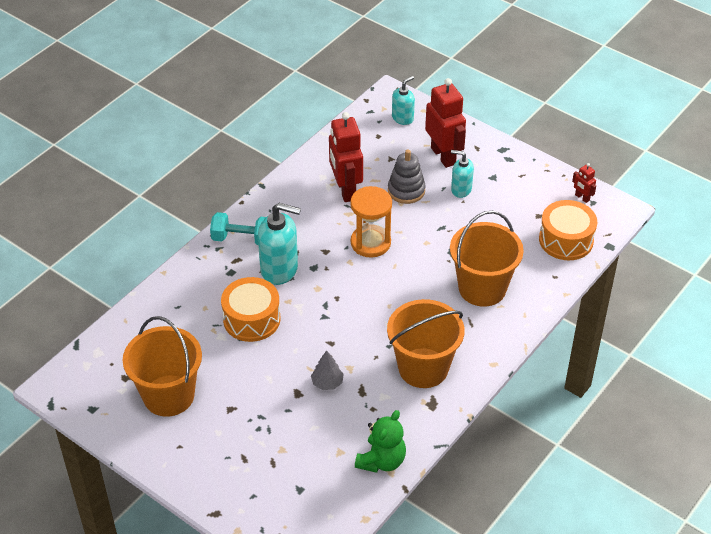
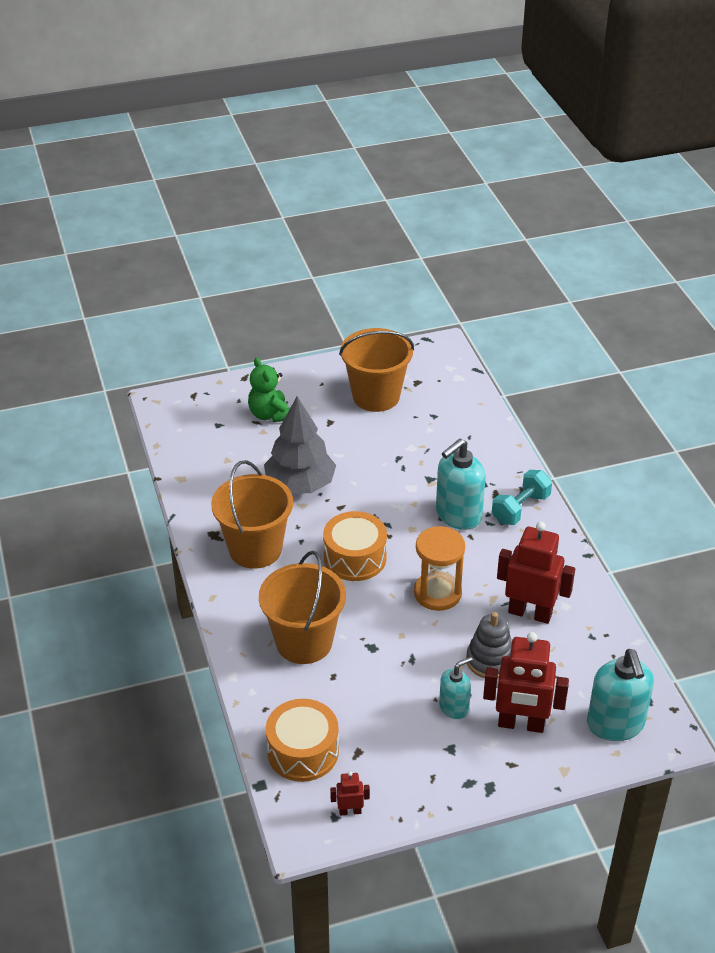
camera: 125 degrees right, 5 degrees down
orange drum [221,277,280,342] -> orange drum moved to [323,511,387,581]
grey tree [311,350,344,390] -> grey tree [264,396,336,493], size x2.19
green teddy bear [355,410,406,473] -> green teddy bear moved to [248,357,291,422]
turquoise soap dispenser [392,76,415,125] -> turquoise soap dispenser [587,649,654,741], size x1.72

